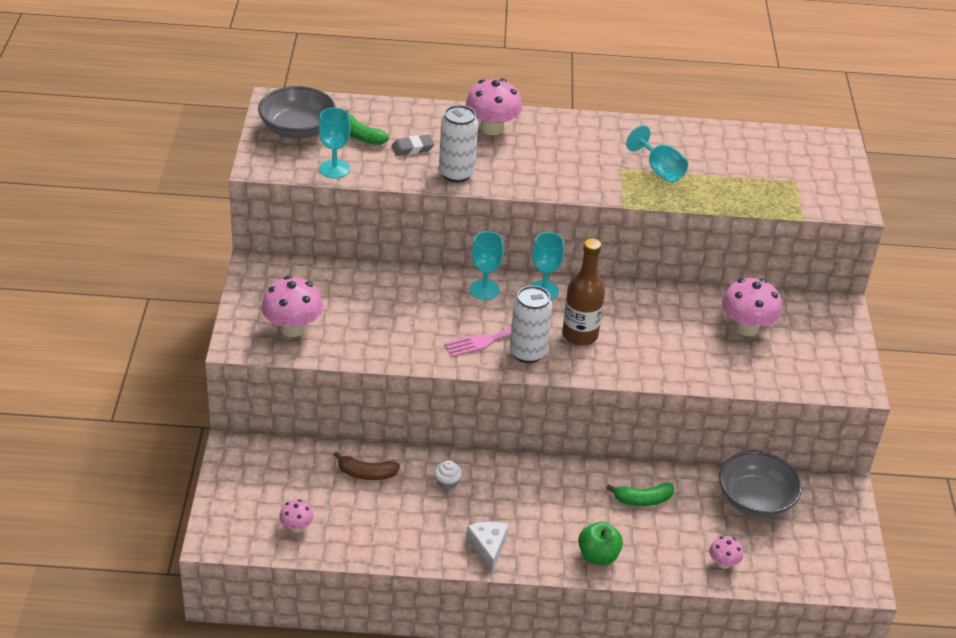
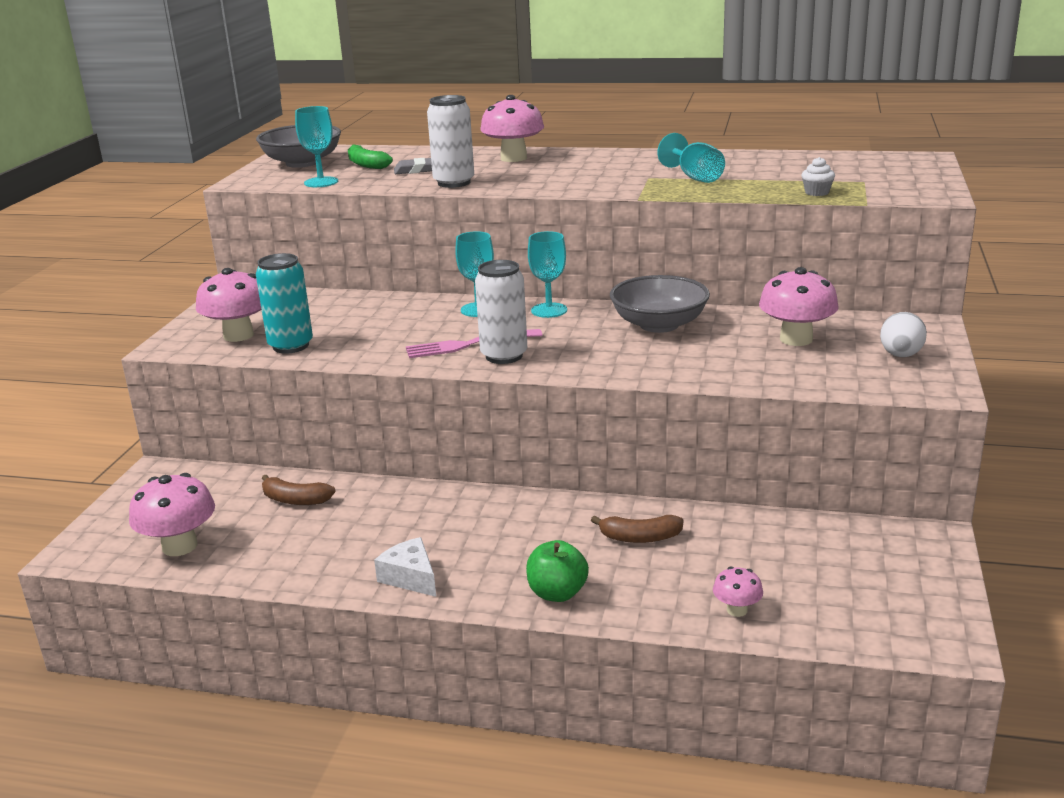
camera: 15 degrees right, 15 degrees down
pink mushroom [279,499,314,533] -> pink mushroom [129,473,215,556], size x1.88
white cupcake [434,460,462,490] -> white cupcake moved to [801,157,835,196]
white cheese [466,522,509,572] -> white cheese turned 45 degrees counterclockwise [374,537,436,597]
brown bottle [562,238,605,345] -> none
green banana [606,482,674,506] -> brown banana [591,515,683,543]
grey bowl [719,451,802,518] -> grey bowl moved to [610,275,710,333]
none -> turquoise can [256,253,313,354]
none -> white egg [880,312,927,357]

